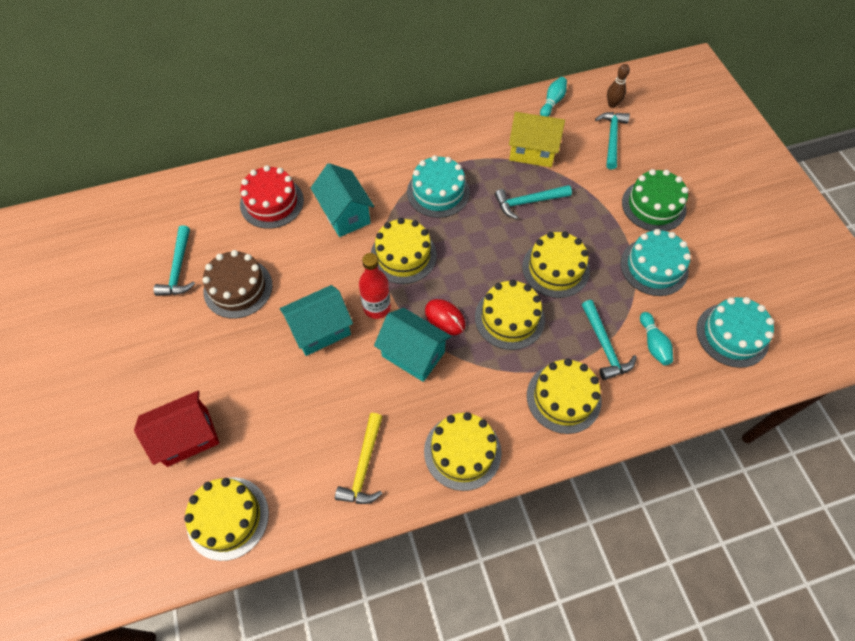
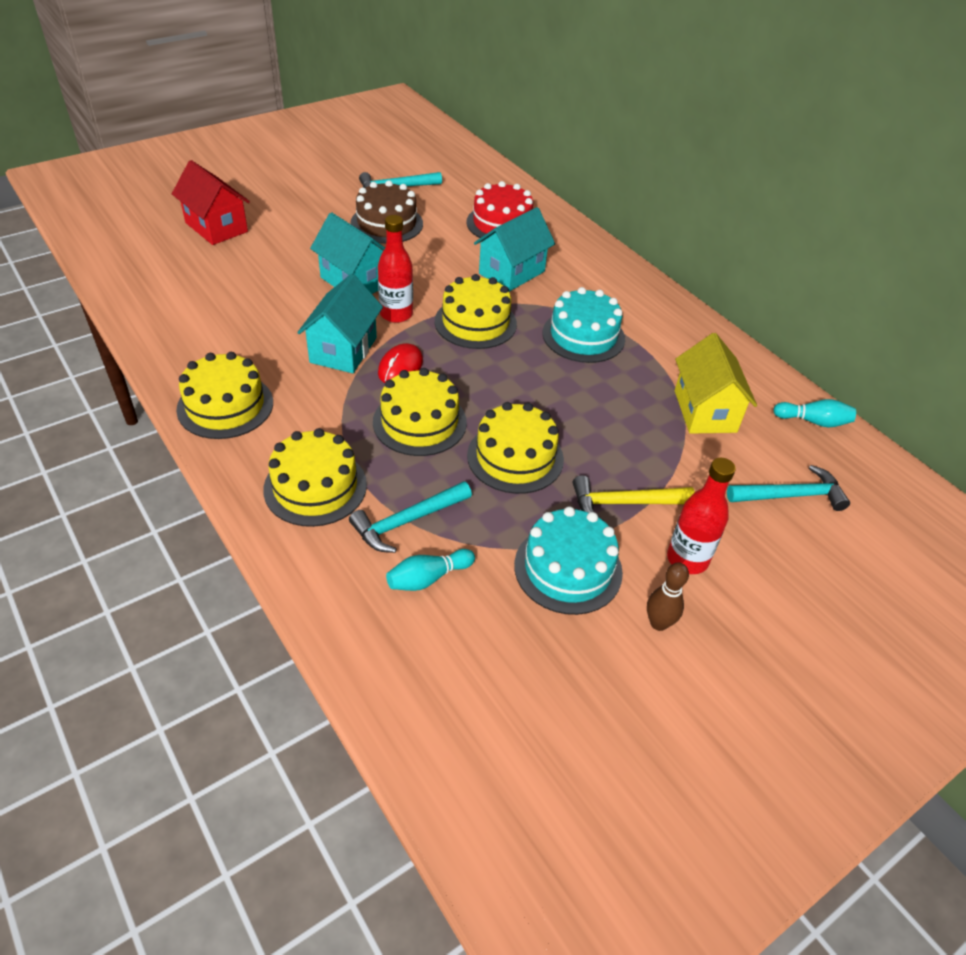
camera: 70 degrees right, 15 degrees down
yellow cake [184,477,269,561] -> none
yellow hammer [335,413,383,504] -> yellow hammer moved to [573,475,695,521]
turquoise hammer [495,185,572,219] -> none
brown bowling pin [607,64,630,108] -> brown bowling pin moved to [647,562,689,631]
green cake [622,169,689,231] -> red bottle [667,458,736,574]
turquoise cake [696,297,774,368] -> none

